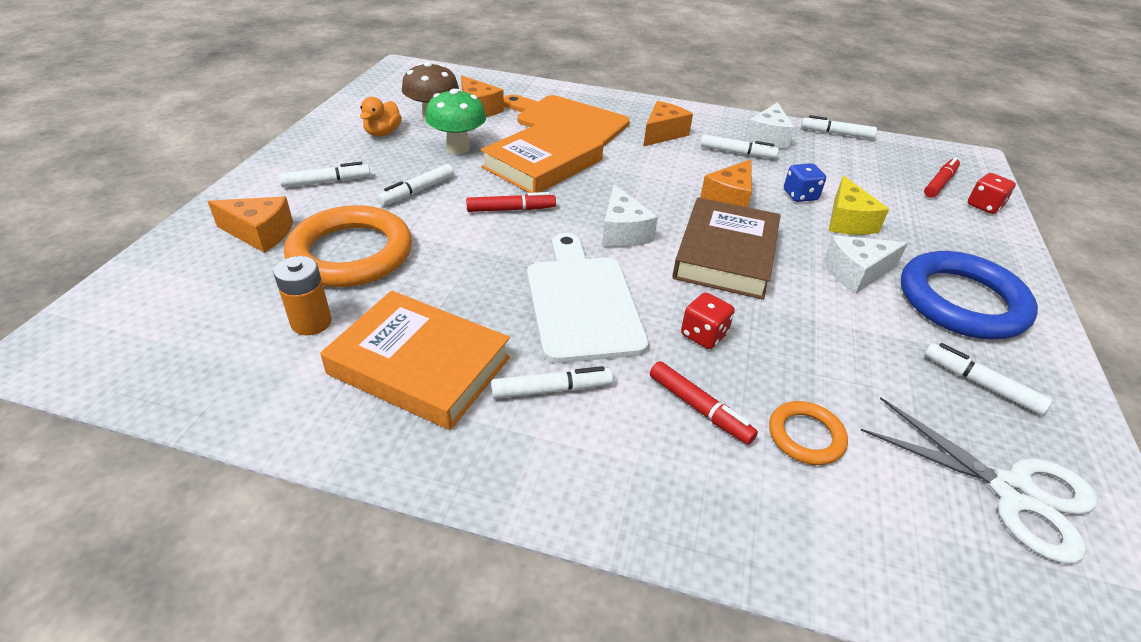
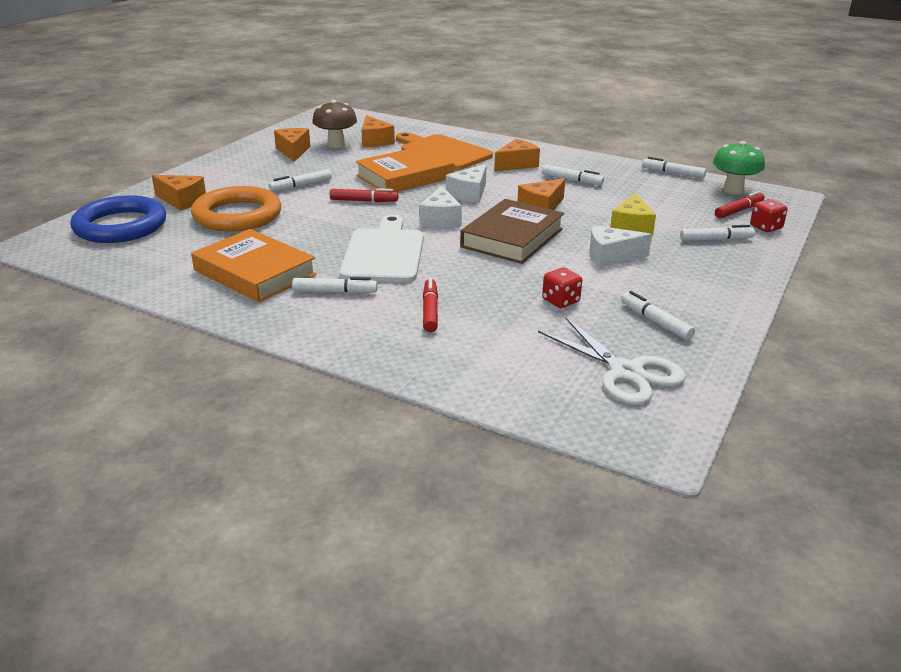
camera: 15 degrees right, 10 degrees down
orange battery [274,256,332,335] -> none
white marker [279,162,370,188] -> white marker moved to [680,225,755,241]
orange duck [360,97,402,137] -> orange cheese [274,128,310,162]
green mushroom [425,89,486,154] -> green mushroom moved to [713,141,765,195]
red marker [650,361,758,445] -> red marker turned 150 degrees counterclockwise [423,278,438,332]
red dice [681,292,735,349] -> red dice moved to [542,267,582,308]
white cheese [745,102,794,149] -> white cheese moved to [446,164,487,203]
orange ring [769,401,848,465] -> none
blue dice [784,163,826,202] -> none
blue ring [901,251,1038,339] -> blue ring moved to [70,195,166,243]

